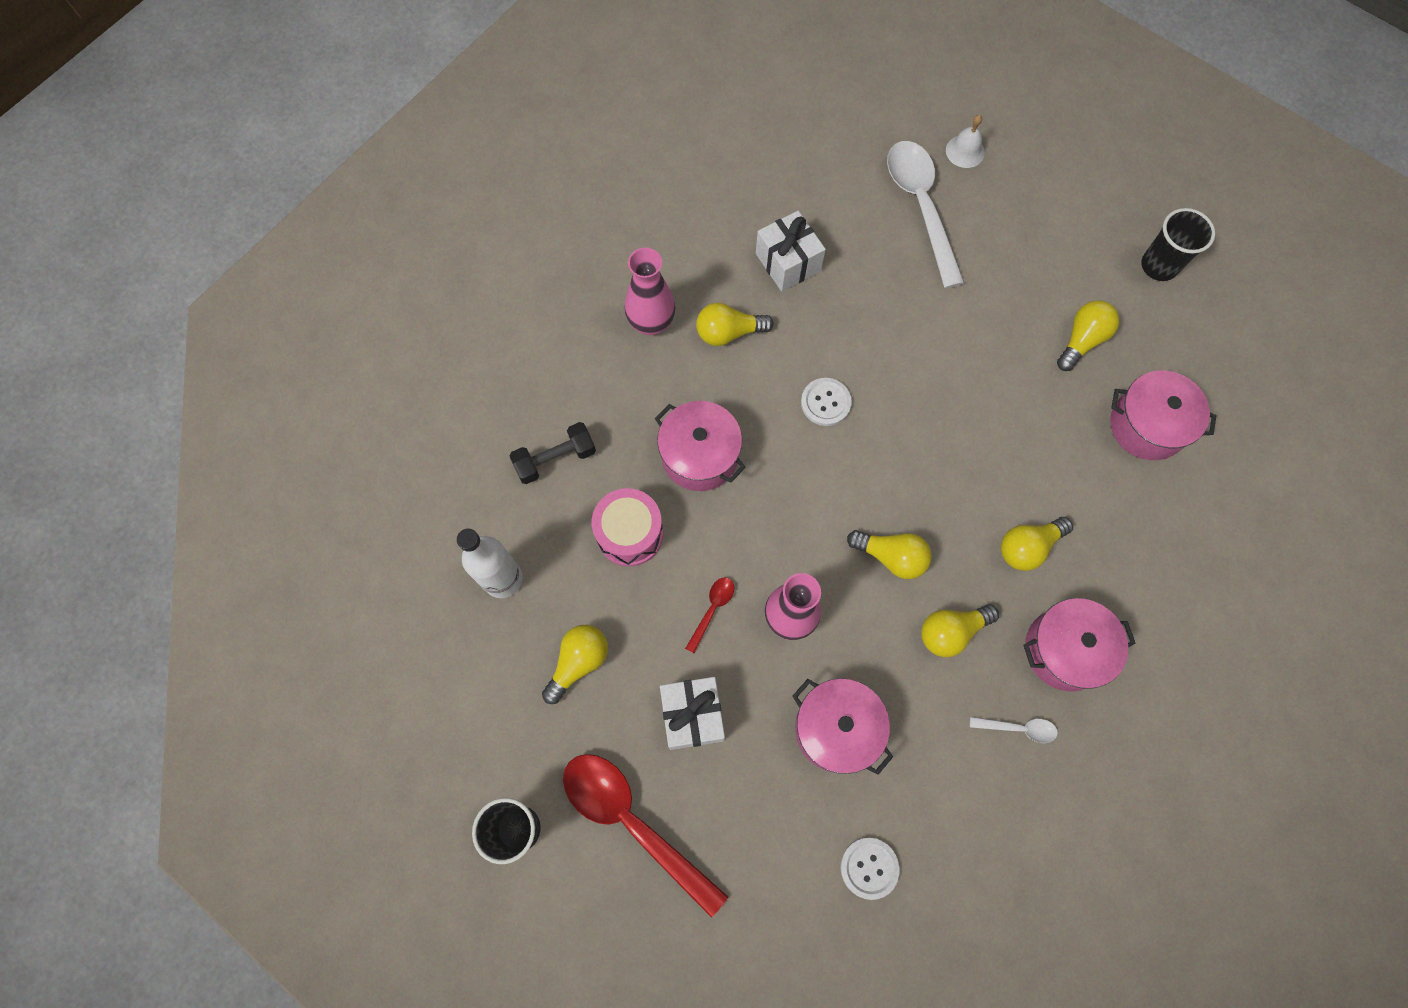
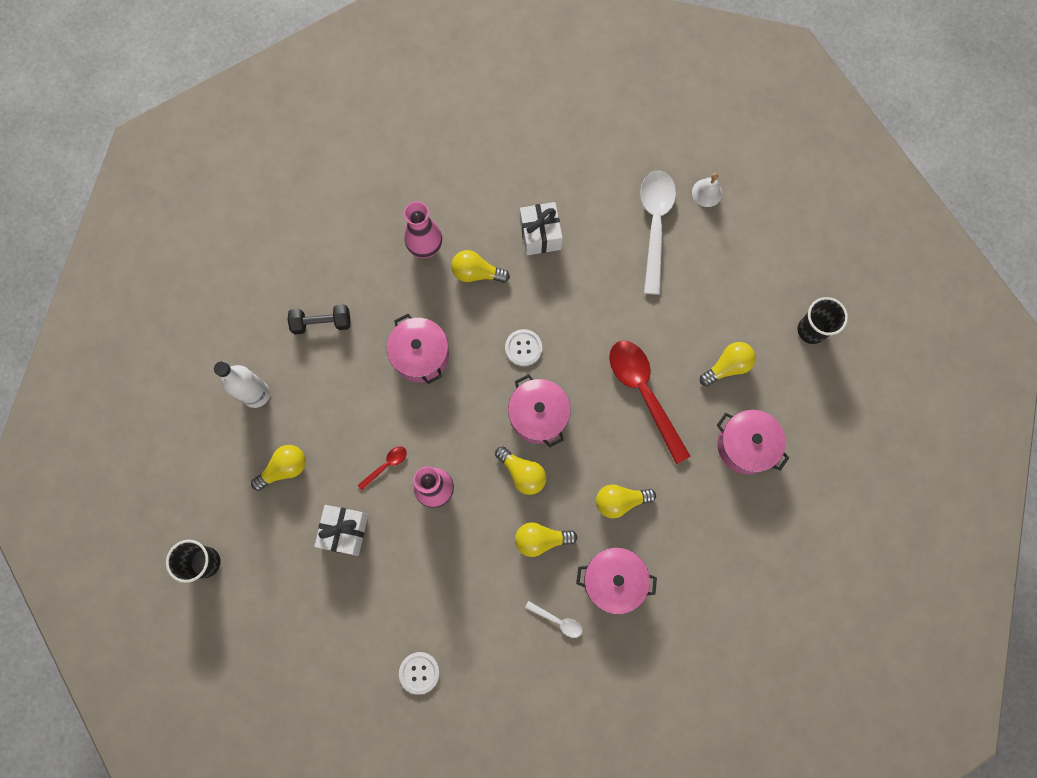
camera: 20 degrees right, 5 degrees up
red spoon [563,754,729,917] -> red spoon moved to [609,341,691,464]
pink drum [592,488,663,566] -> none
pink pot [793,678,893,775] -> pink pot moved to [508,374,571,448]

